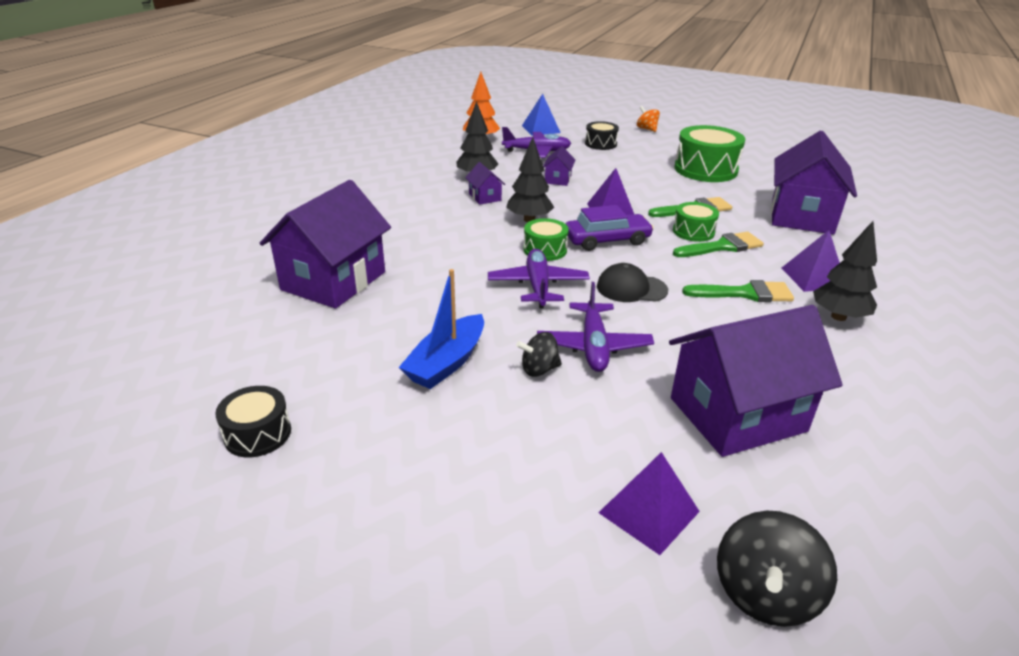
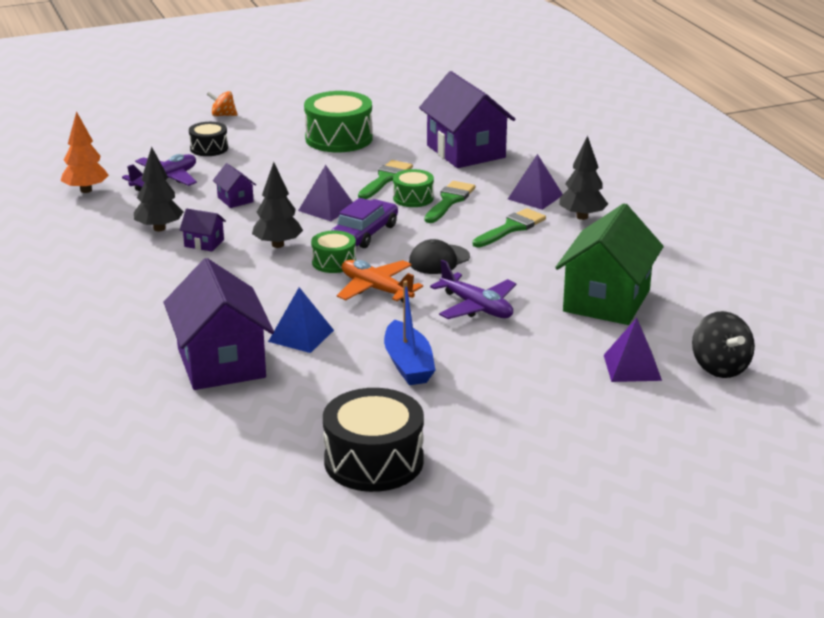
camera: 45 degrees left, 5 degrees down
black drum [215,386,291,457] -> black drum [323,388,424,492], size x1.81
purple plane [488,249,590,308] -> orange plane [337,260,423,303]
black spinning top [516,332,562,377] -> none
blue pyramid [522,94,561,136] -> blue pyramid moved to [268,287,334,353]
purple house [669,305,843,457] -> green house [555,204,664,325]

